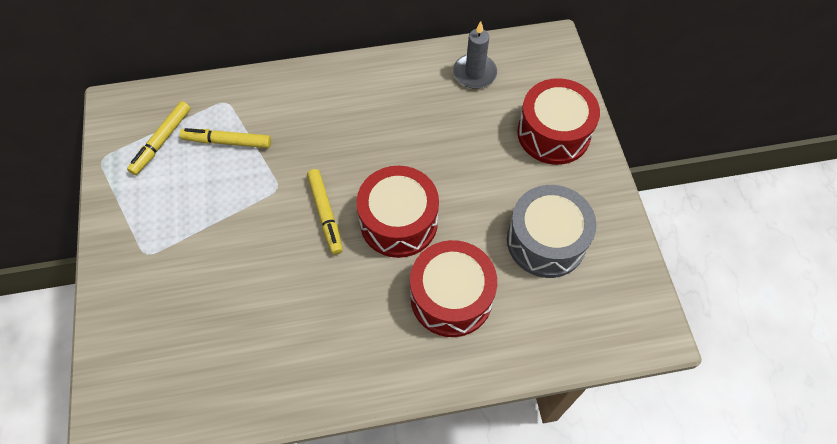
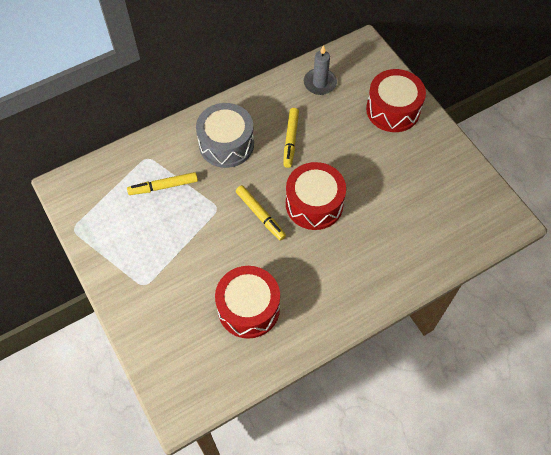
camera: 20 degrees left, 0 degrees up
yellow marker [127,101,191,175] -> yellow marker moved to [283,108,299,168]
red drum [410,240,497,337] -> red drum moved to [215,266,280,339]
grey drum [507,185,597,278] -> grey drum moved to [196,103,254,168]

